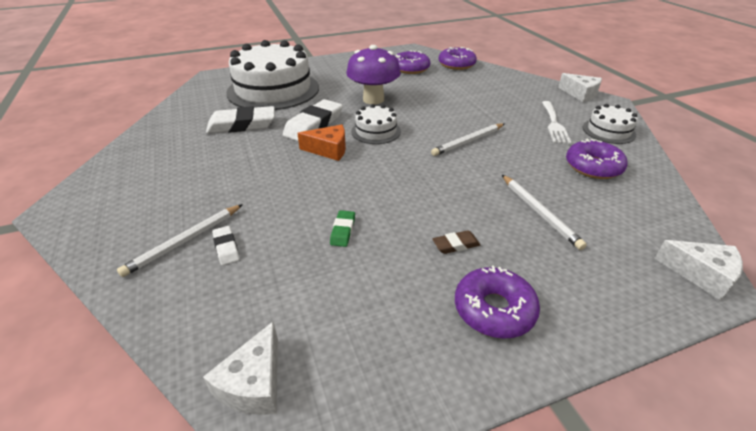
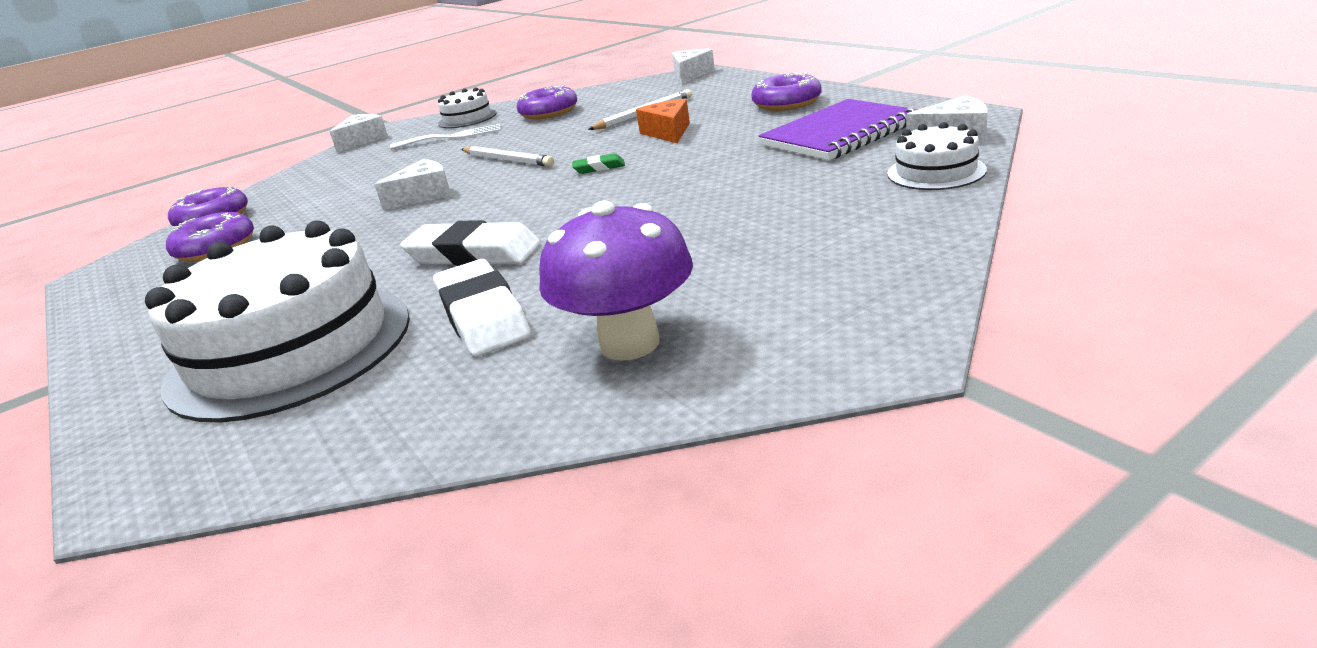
camera: 100 degrees left, 10 degrees down
white pencil [117,204,243,277] -> none
white eraser [212,226,239,265] -> none
orange cheese [297,125,346,161] -> orange cheese moved to [636,98,690,143]
green eraser [330,210,355,247] -> green eraser moved to [572,153,625,174]
purple mushroom [346,45,401,104] -> purple mushroom moved to [539,201,693,361]
white cake [351,104,401,144] -> white cake moved to [887,122,987,190]
brown eraser [432,230,480,254] -> none
none -> white cheese [374,159,451,210]
none -> purple notebook [758,99,919,160]

